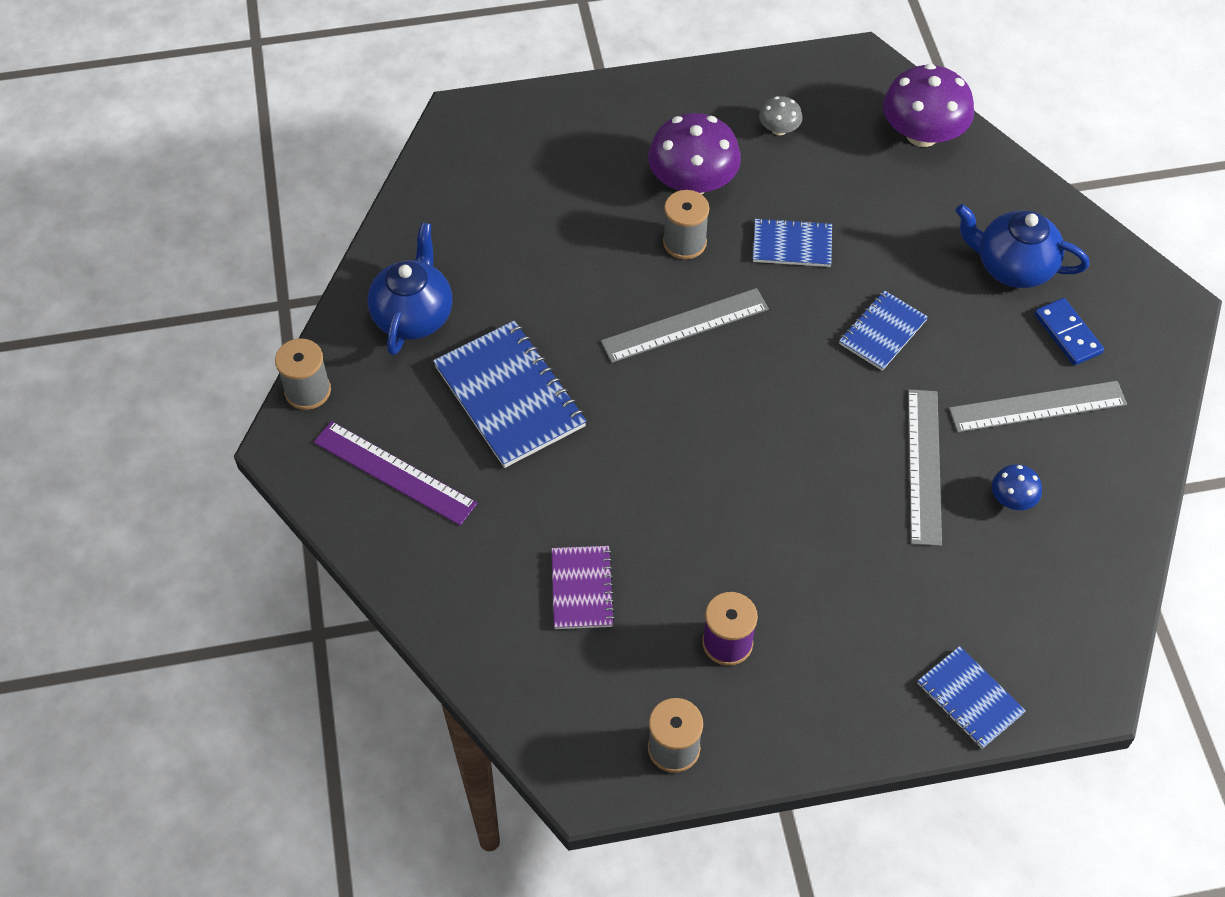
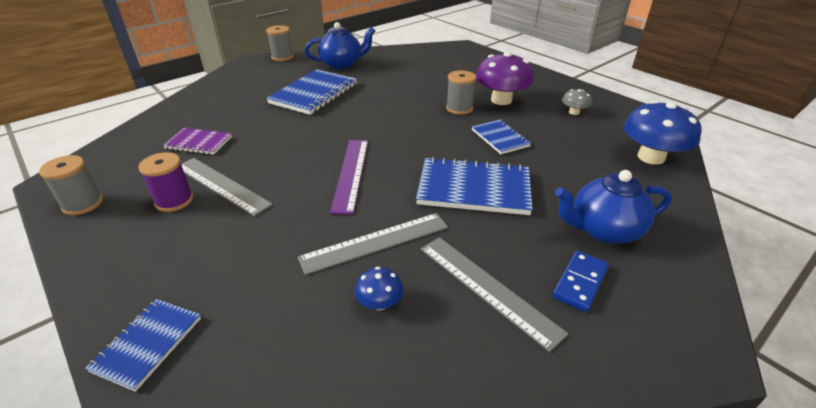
camera: 60 degrees right, 20 degrees down
purple ruler [314,421,477,526] -> purple ruler moved to [330,140,368,215]
purple notebook [551,546,615,629] -> purple notebook turned 45 degrees clockwise [163,128,232,155]
grey ruler [601,288,769,363] -> grey ruler moved to [181,158,273,216]
blue notebook [839,290,928,371] -> blue notebook [416,157,533,215], size x1.74
purple mushroom [883,64,974,147] -> blue mushroom [623,101,702,165]
blue teapot [955,204,1089,288] -> blue teapot turned 90 degrees counterclockwise [555,170,672,244]

